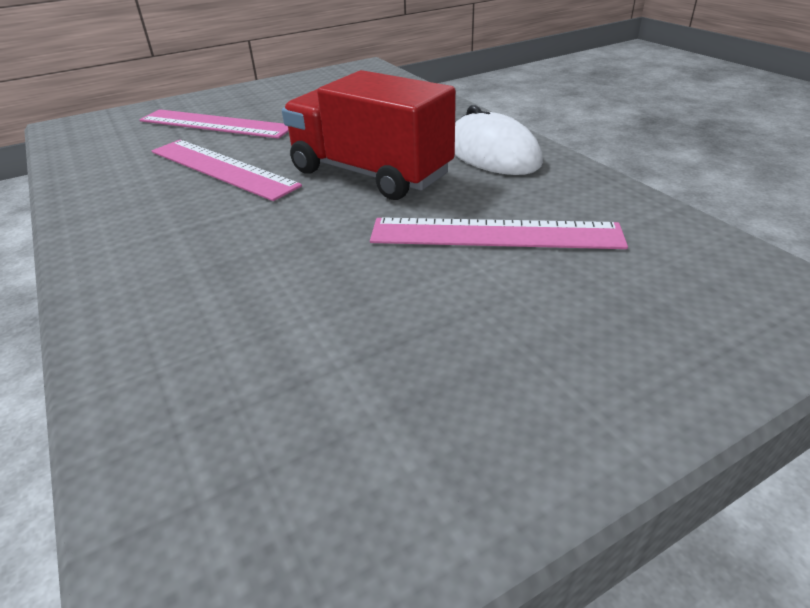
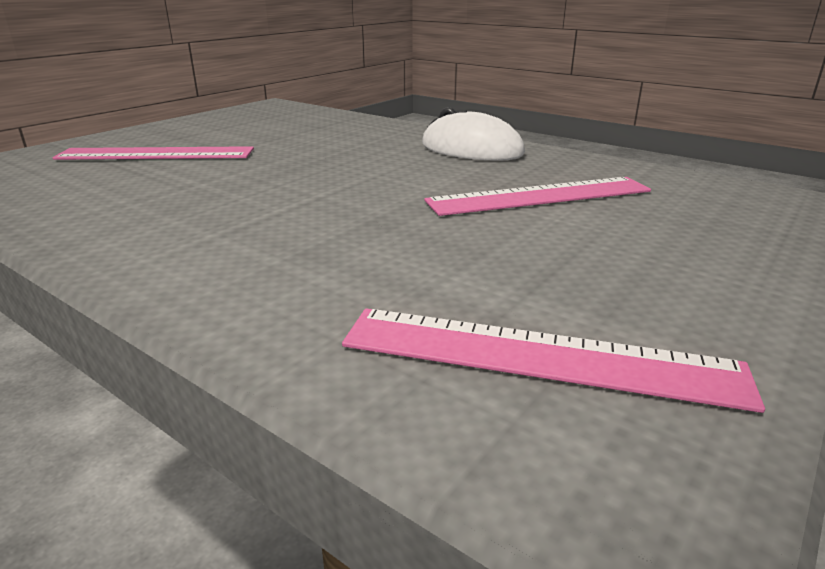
camera: 25 degrees left, 10 degrees down
pink ruler [152,140,302,201] -> pink ruler moved to [342,308,765,413]
red truck [282,70,456,200] -> none

